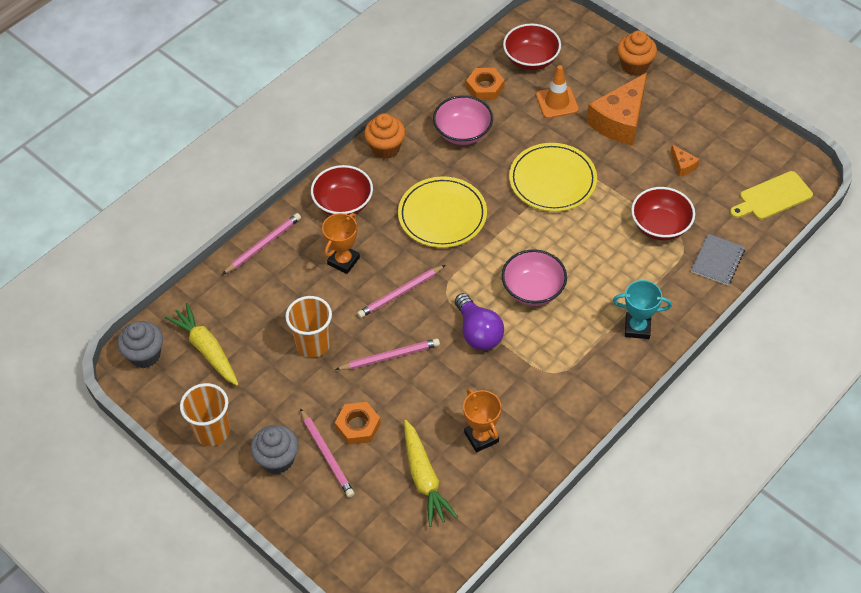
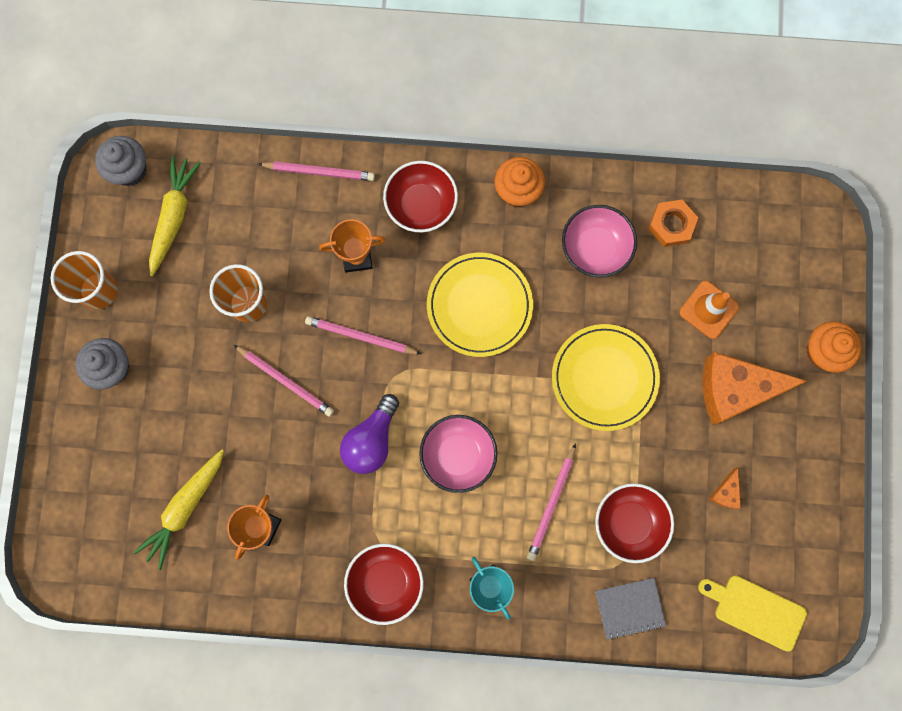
camera: 50 degrees right, 25 degrees up
pink pencil [300,408,355,498] -> pink pencil moved to [527,443,576,561]
orange nut [335,402,381,445] -> none
red bowl [503,23,561,70] -> red bowl moved to [344,544,424,625]

